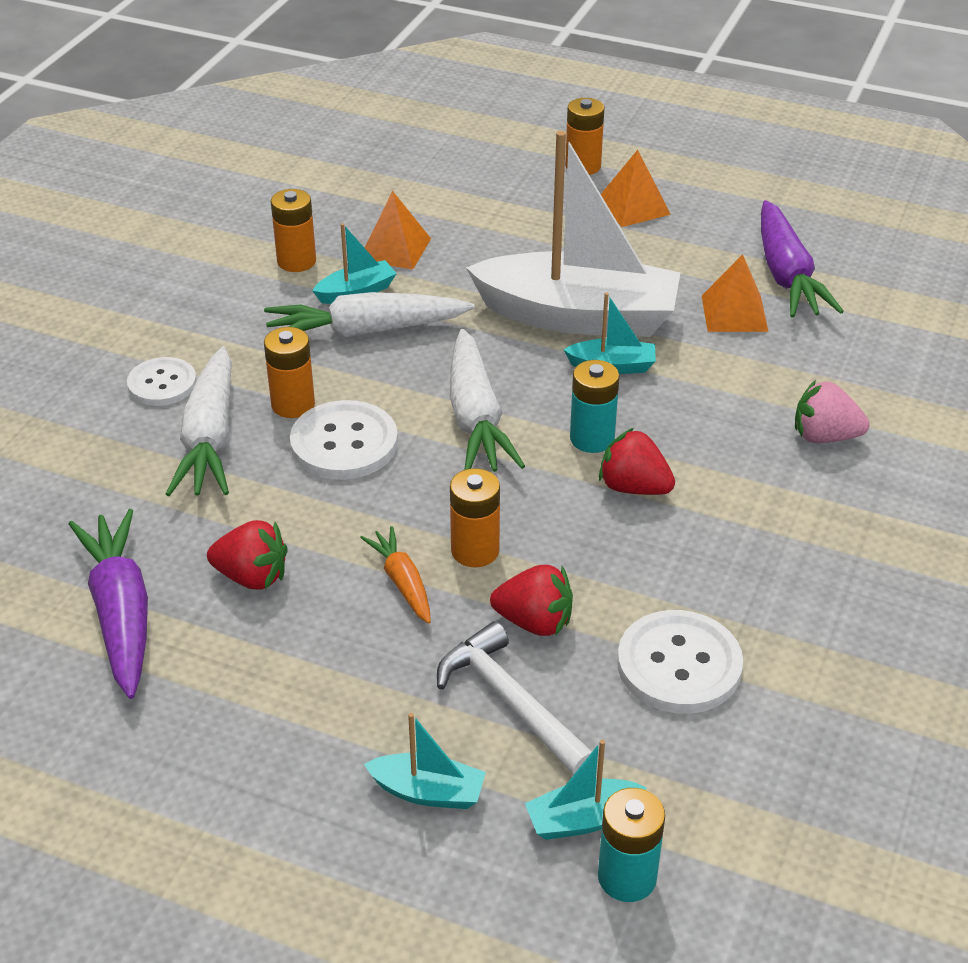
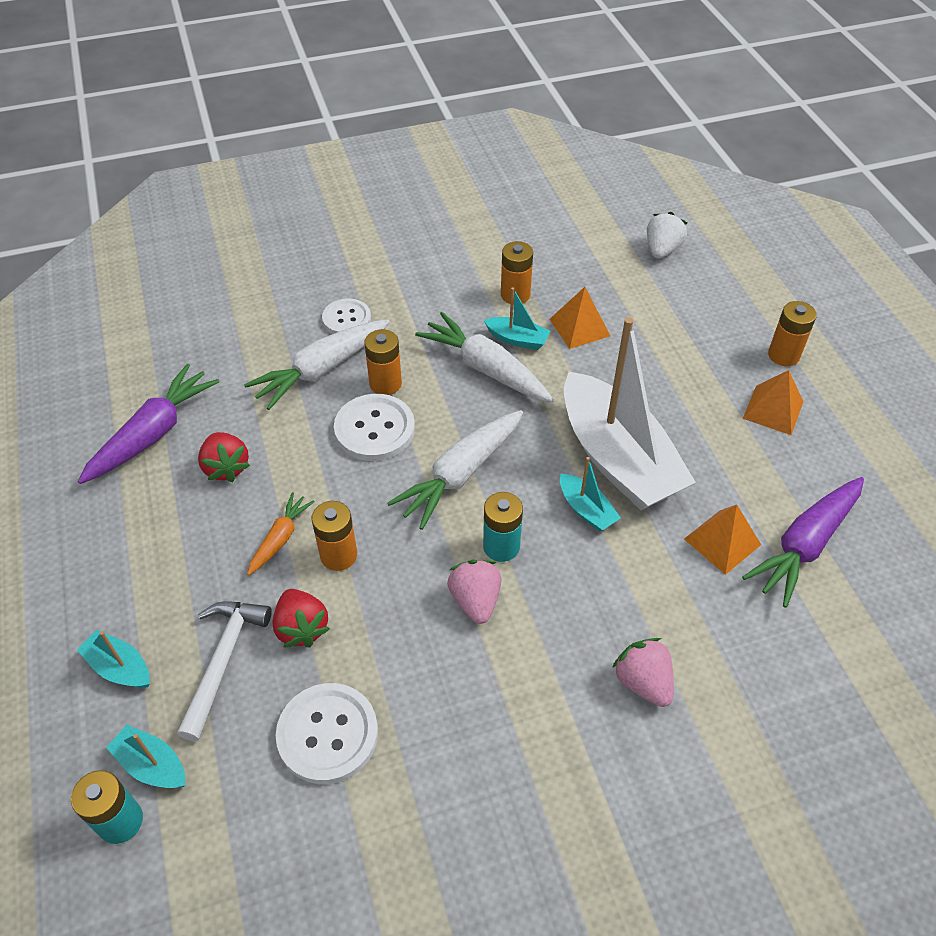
camera: 50 degrees right, 10 degrees up
turquoise boat [364,713,486,809] -> turquoise boat turned 150 degrees clockwise [77,630,150,688]
red strawberry [599,428,675,495] -> pink strawberry [447,560,501,624]
none -> white strawberry [647,212,687,259]

